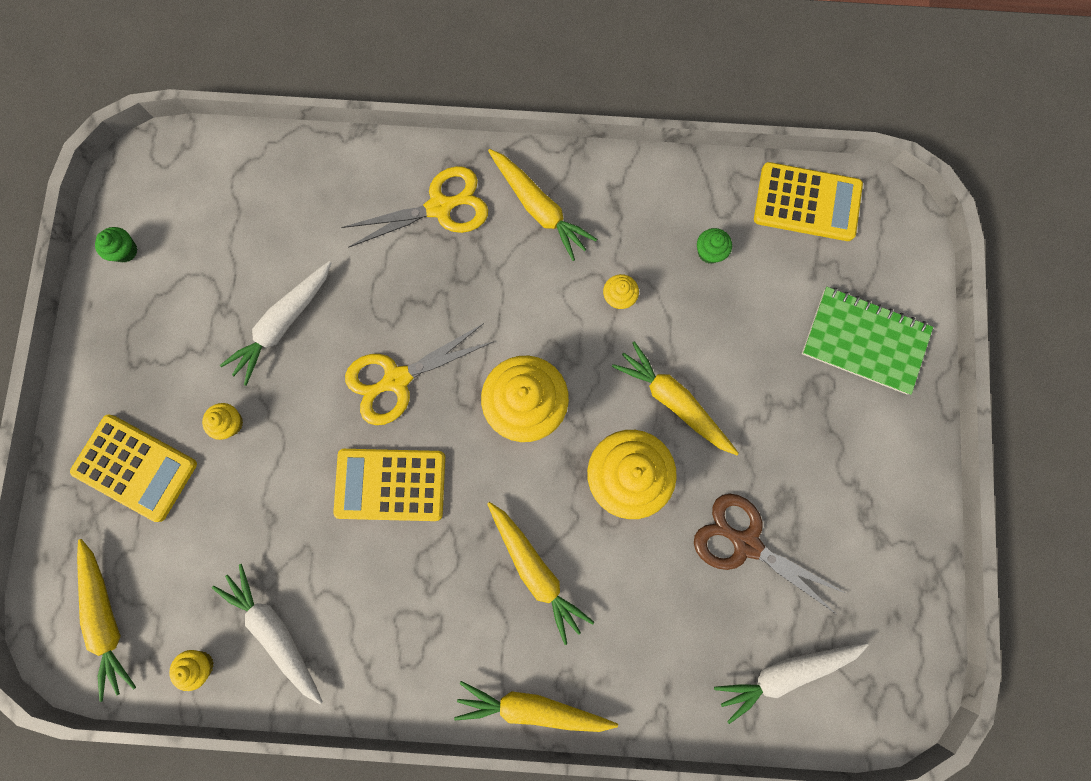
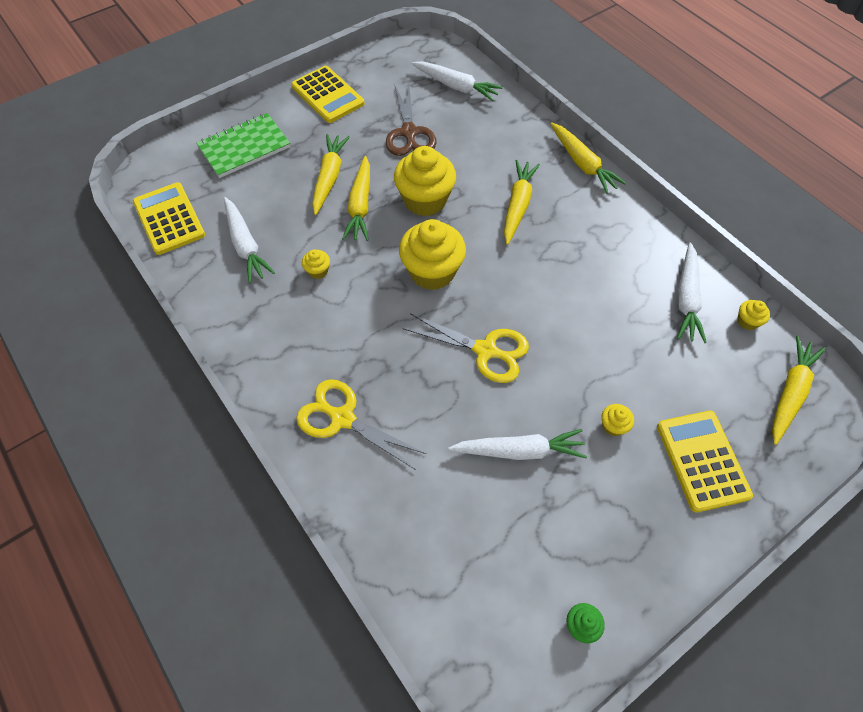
camera: 130 degrees left, 20 degrees down
yellow calculator [333,449,445,521] -> yellow calculator moved to [291,66,365,123]
yellow carrot [488,149,597,261] -> yellow carrot moved to [312,134,350,215]
green cupcake [697,228,732,264] -> white carrot [224,197,275,283]
green notebook [802,287,933,395] -> green notebook turned 75 degrees clockwise [196,113,291,178]

